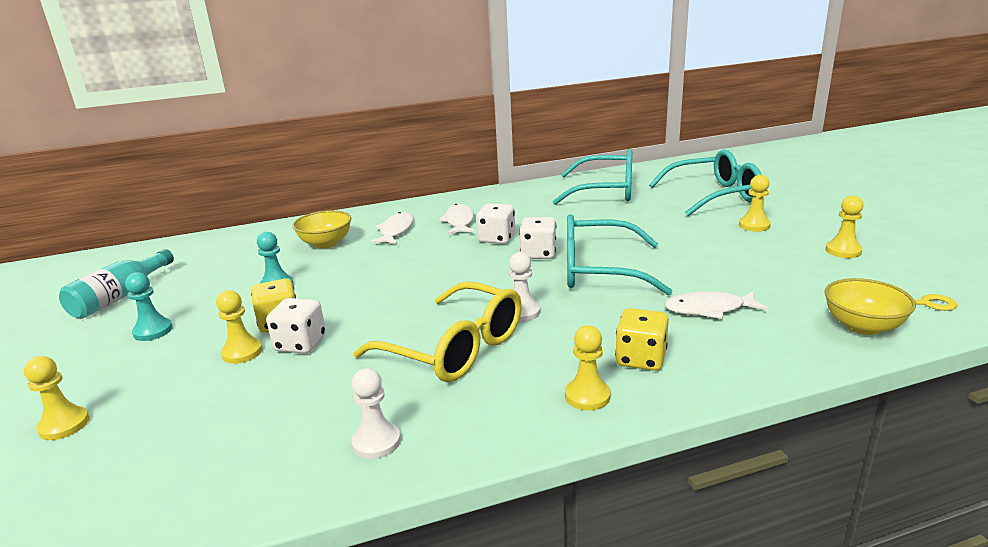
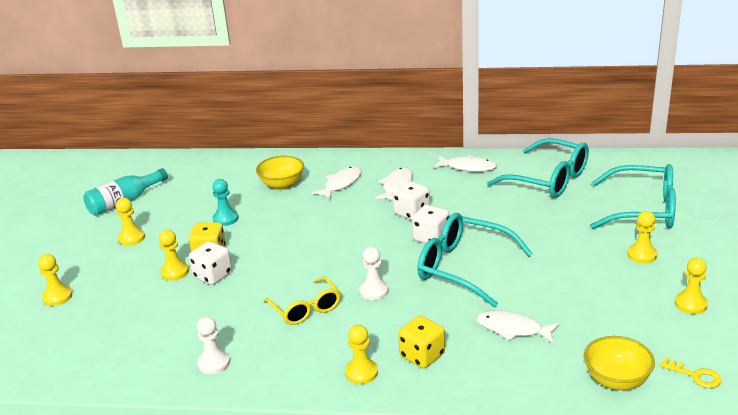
camera: 25 degrees right, 5 degrees up
turquoise pawn [125,272,173,341] -> yellow pawn [116,198,145,246]
yellow glasses [354,282,522,382] -> yellow glasses [264,276,341,325], size x0.62
none -> white fish [433,155,497,172]

